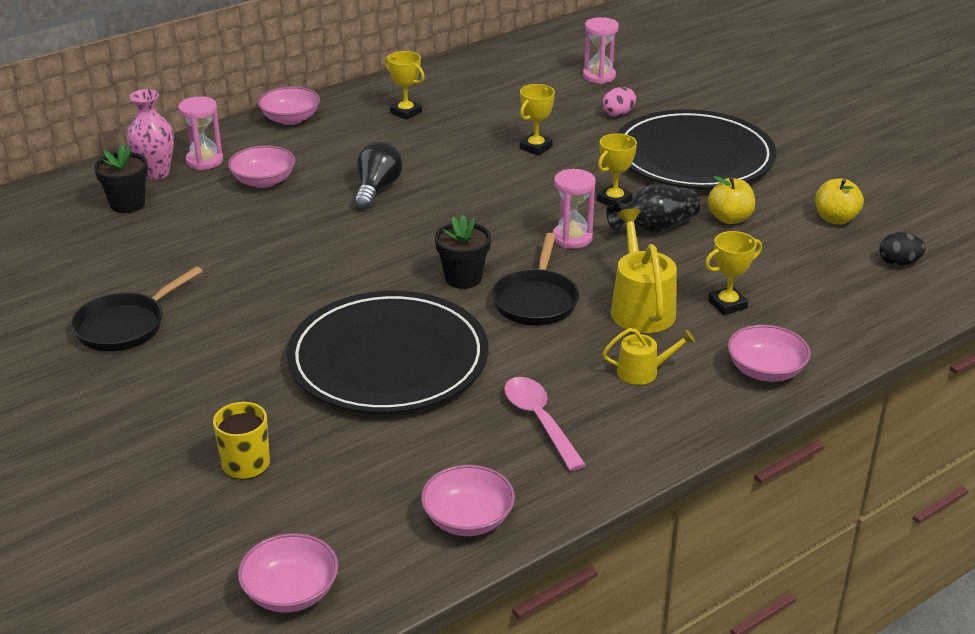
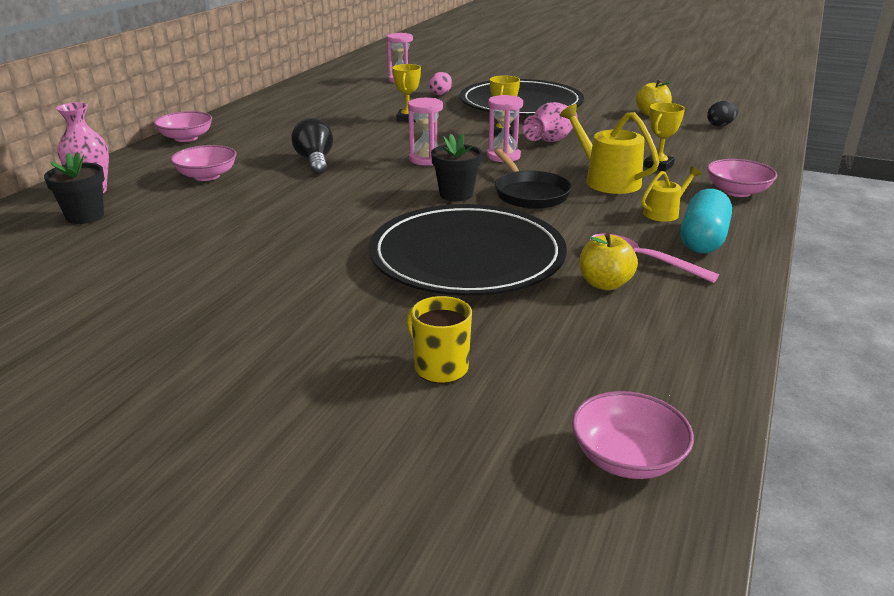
camera: 30 degrees left, 5 degrees down
black pan [71,266,202,352] -> none
pink hourglass [178,96,223,170] -> pink hourglass moved to [408,98,443,165]
yellow trophy [385,51,425,120] -> none
pink bowl [421,465,515,536] -> none
black vase [606,184,700,233] -> pink vase [523,102,578,142]
yellow apple [708,176,755,224] -> yellow apple moved to [580,233,638,290]
none -> turquoise capsule [680,189,732,253]

